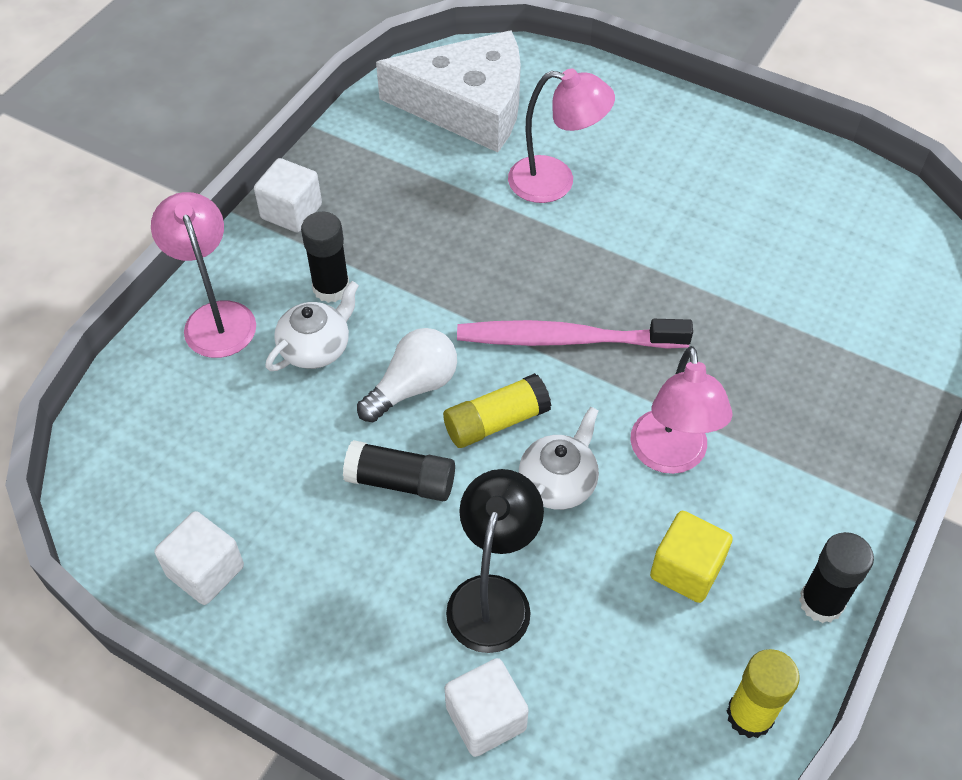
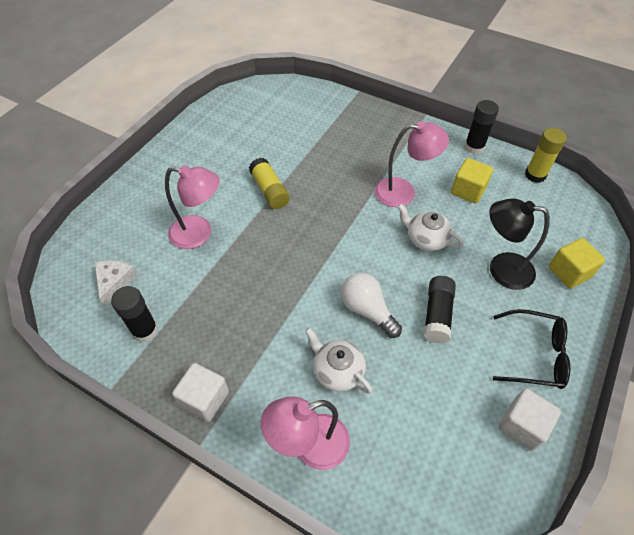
camera: 90 degrees left, 0 degrees up
black glue stick [301,212,349,303] -> black glue stick moved to [111,286,158,342]
white cheese [376,30,521,152] -> white cheese [94,260,137,307], size x0.43
yellow glue stick [443,373,552,448] -> yellow glue stick moved to [249,158,290,209]
white cube [445,658,529,757] -> yellow cube [549,238,605,288]
pink toothbrush [457,319,693,349] -> none
pink lamp [508,69,615,203] -> pink lamp turned 90 degrees clockwise [165,165,220,249]
none -> black glasses [493,309,570,389]

